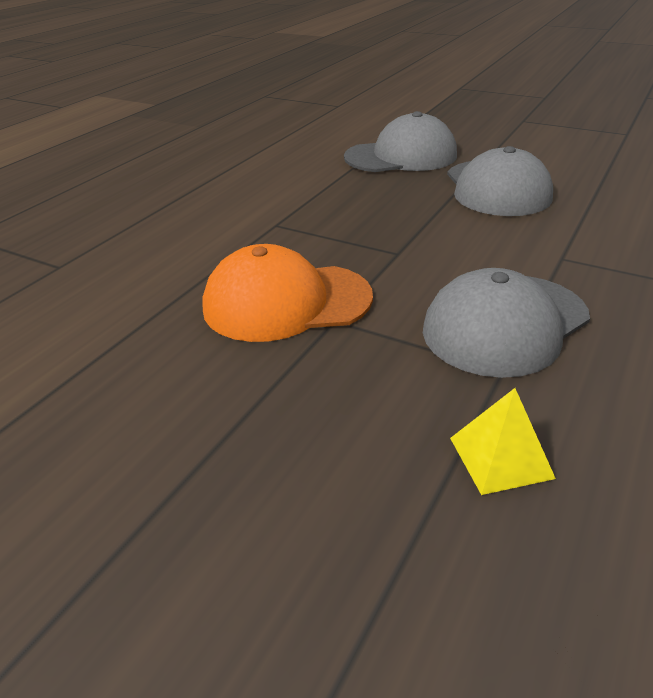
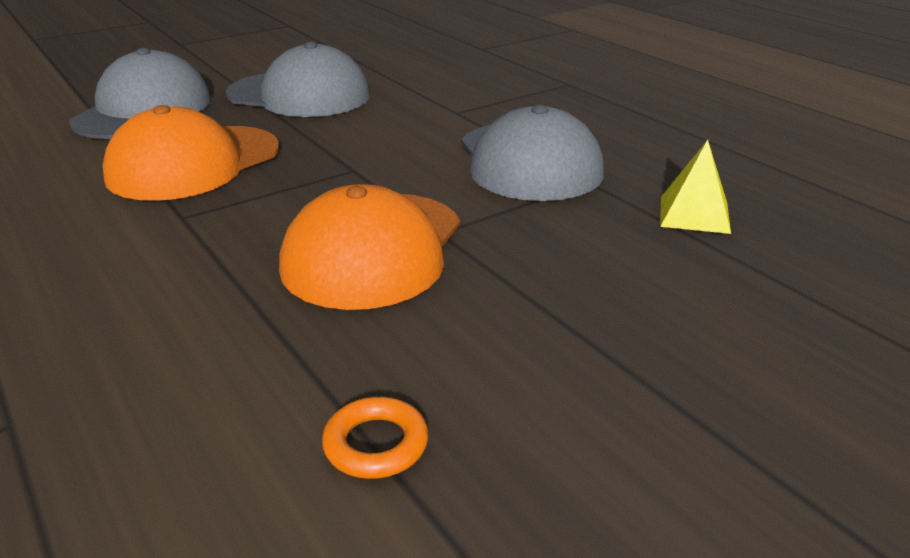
camera: 65 degrees left, 5 degrees down
none -> orange cap [102,105,279,201]
none -> orange ring [322,397,428,479]

